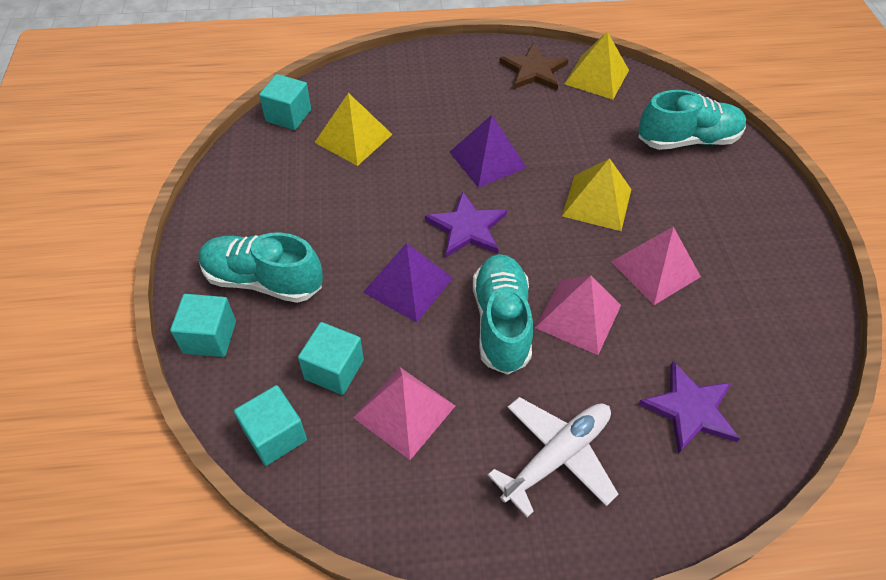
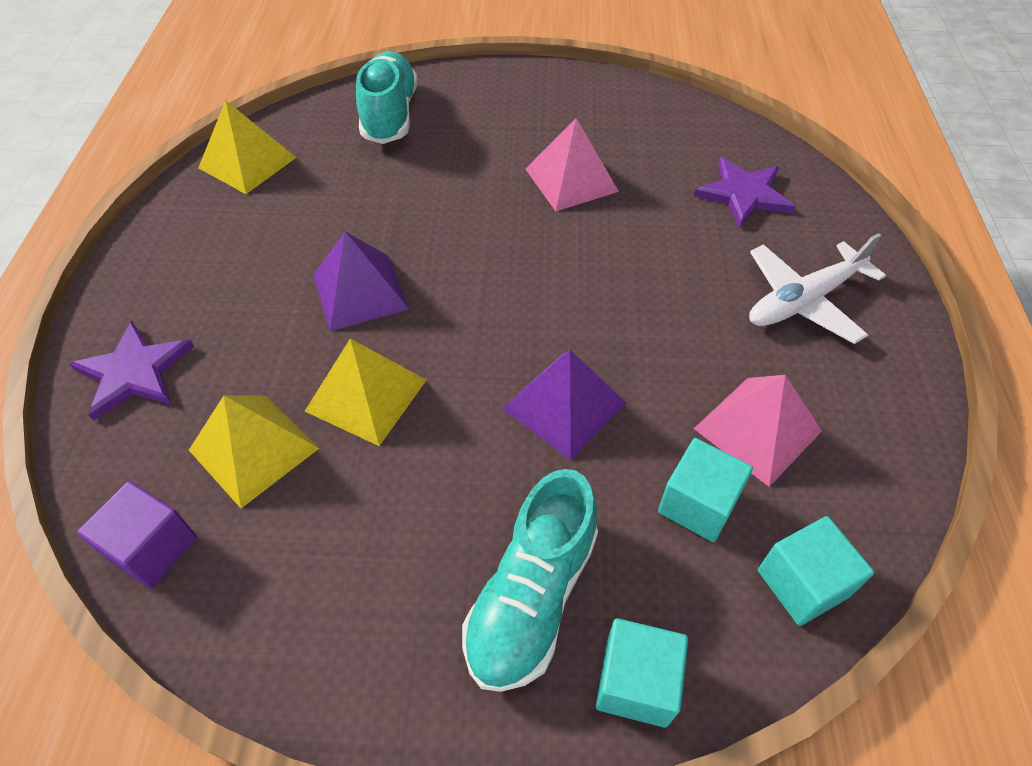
camera: 80 degrees left, 0 degrees up
turquoise cube [259,74,311,130] -> purple cube [77,481,197,589]
purple star [425,191,507,257] -> purple star moved to [69,321,194,421]
turquoise shoe [473,254,533,375] -> none
white plane [488,397,619,517] -> white plane turned 90 degrees counterclockwise [749,233,886,344]
brown star [499,43,569,90] -> none
pink pyramid [535,275,621,355] -> none
yellow pyramid [562,158,631,231] -> yellow pyramid moved to [305,339,426,446]

